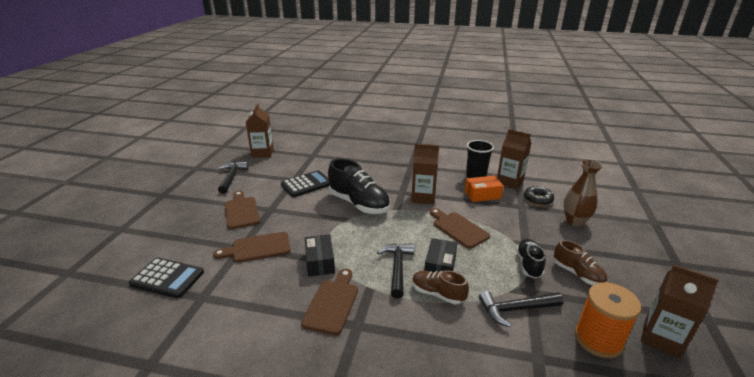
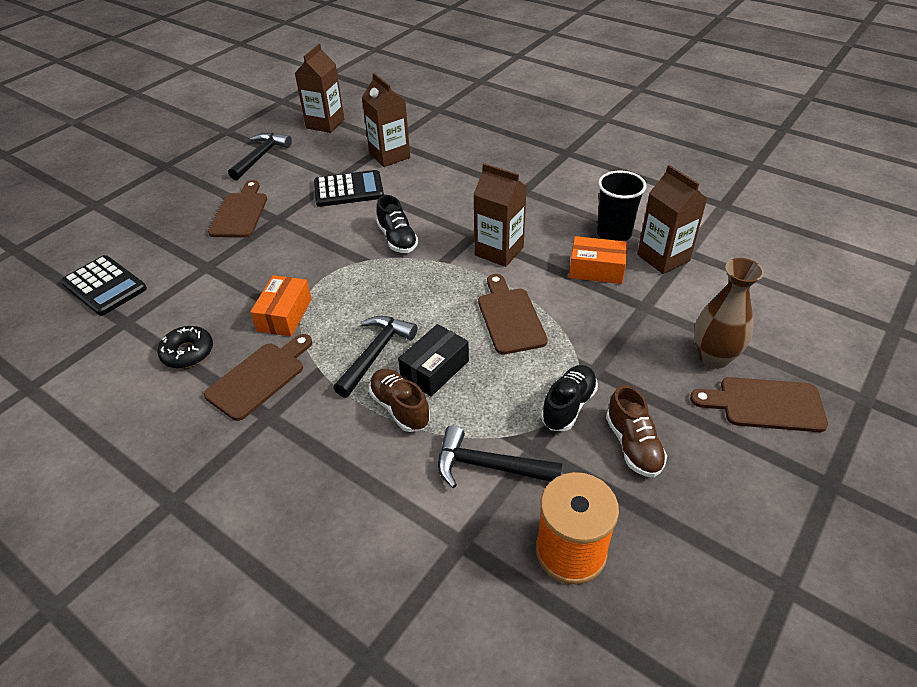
camera: 25 degrees right, 15 degrees up
brown cutting board [213,232,291,263] -> brown cutting board moved to [690,377,828,432]
black box [305,234,335,277] -> orange box [250,275,312,337]
black shoe [328,158,390,214] -> black shoe [377,195,419,253], size x0.57
black donut [524,186,554,206] -> black donut moved to [158,326,213,369]
brown carton [641,265,719,359] -> brown carton moved to [362,73,410,167]

